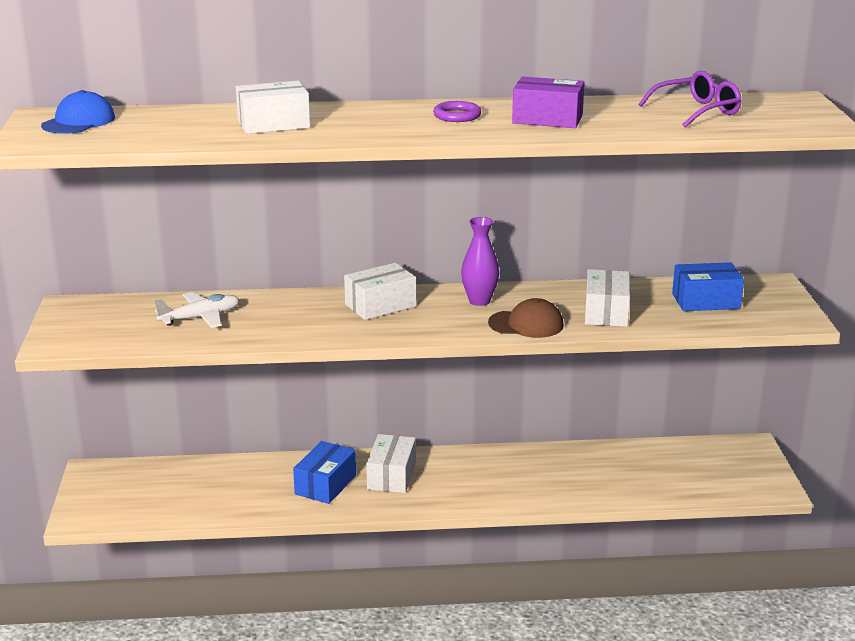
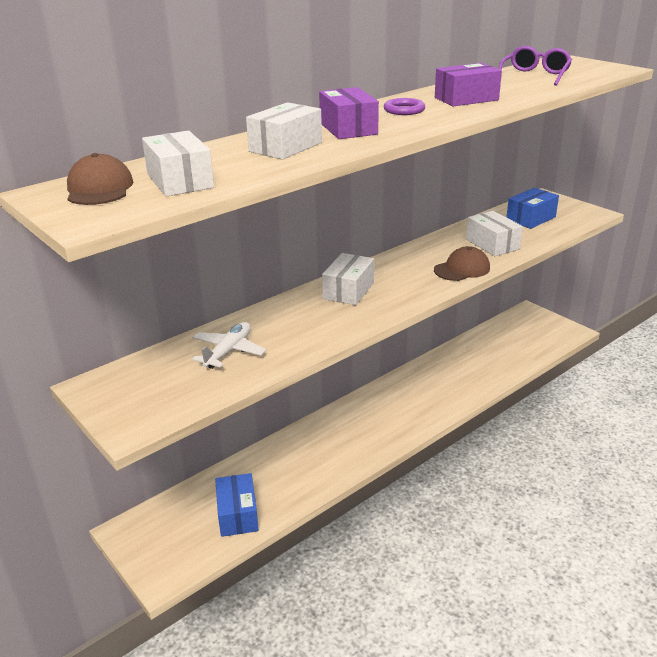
camera: 35 degrees left, 5 degrees up
blue cap [41,90,115,134] -> brown cap [67,153,134,205]
blue box [293,441,356,504] -> blue box moved to [215,473,259,537]
white box [366,434,416,493] -> white box moved to [142,130,214,197]
purple vase [461,217,499,306] -> none
none -> purple box [319,87,379,139]

